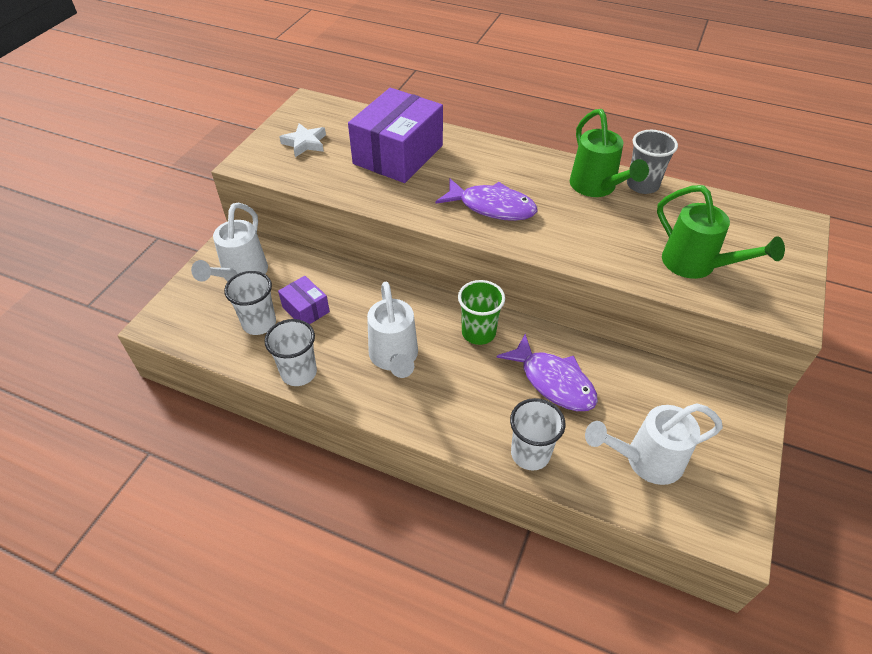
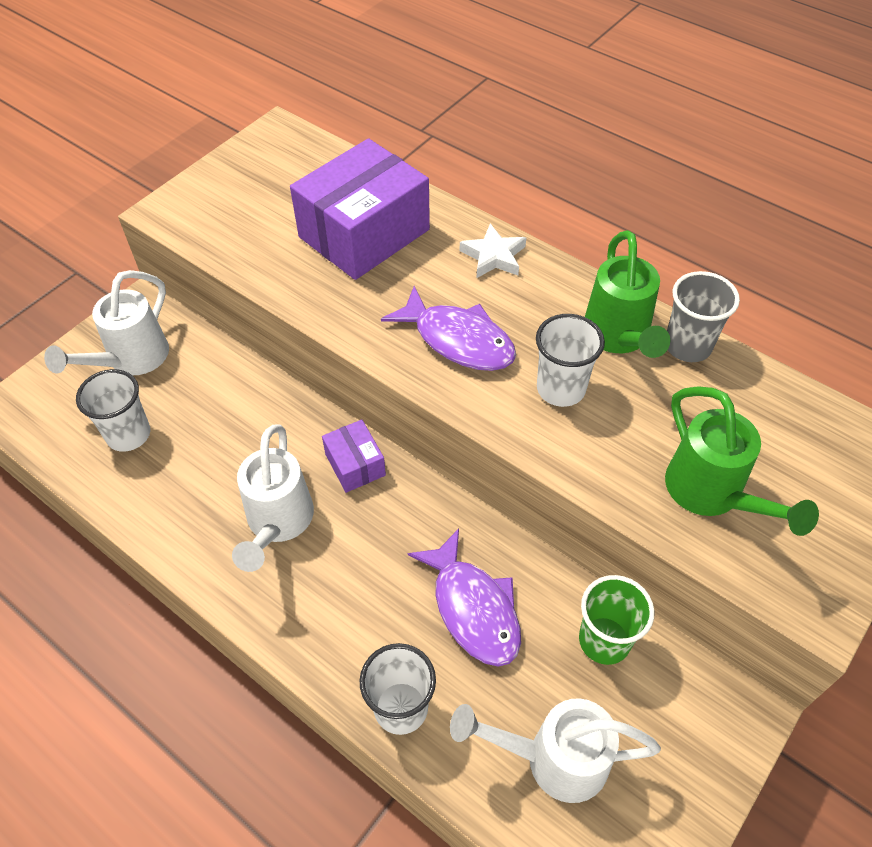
camera: 15 degrees right, 5 degrees up
white cup [264,319,317,386] -> white cup moved to [536,314,605,407]
purple box [278,276,330,324] -> purple box moved to [322,420,386,493]
white star [279,123,326,157] -> white star moved to [460,223,526,278]
green cup [458,280,505,345] -> green cup moved to [579,575,655,665]

